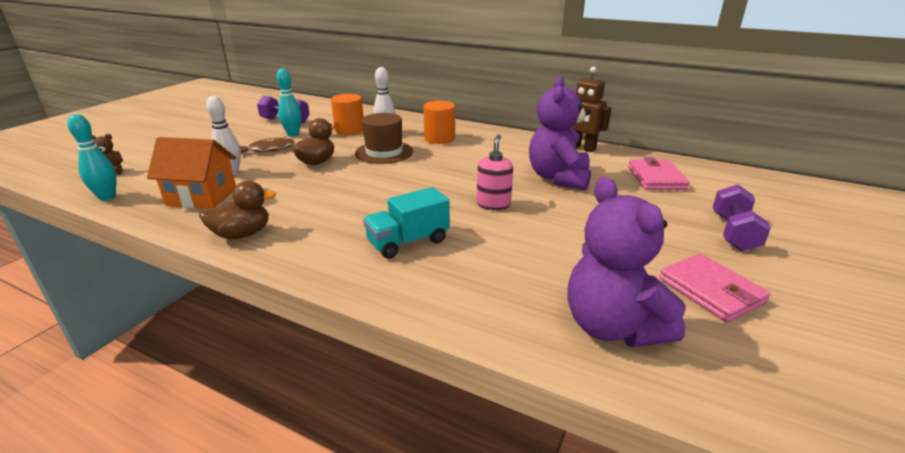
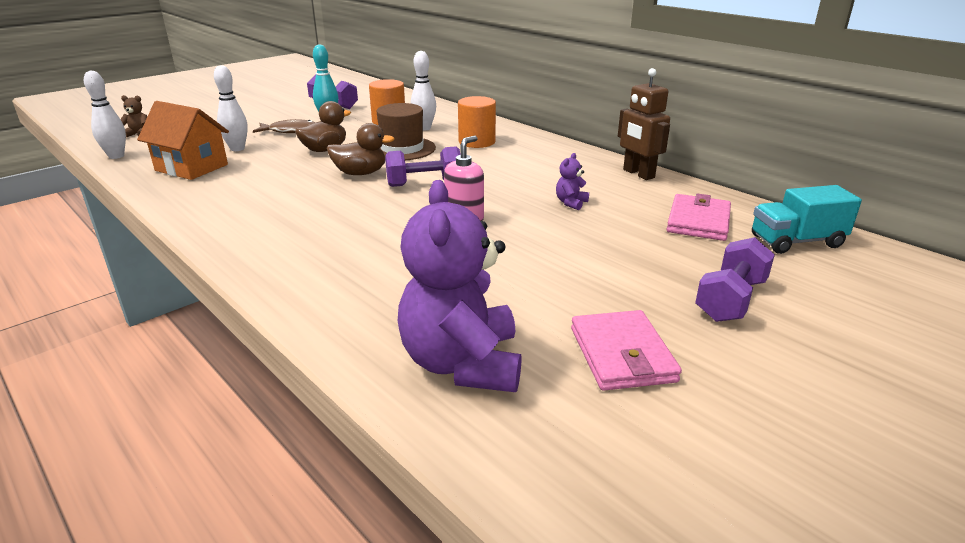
camera: 20 degrees right, 0 degrees up
turquoise bowling pin [67,114,116,201] -> white bowling pin [84,71,126,159]
brown duck [199,181,277,239] -> brown duck moved to [327,123,395,175]
turquoise truck [363,187,450,259] -> turquoise truck moved to [752,185,862,254]
purple teddy bear [529,76,591,190] -> purple teddy bear [556,153,589,210], size x0.41
none -> purple dumbbell [385,146,461,187]

